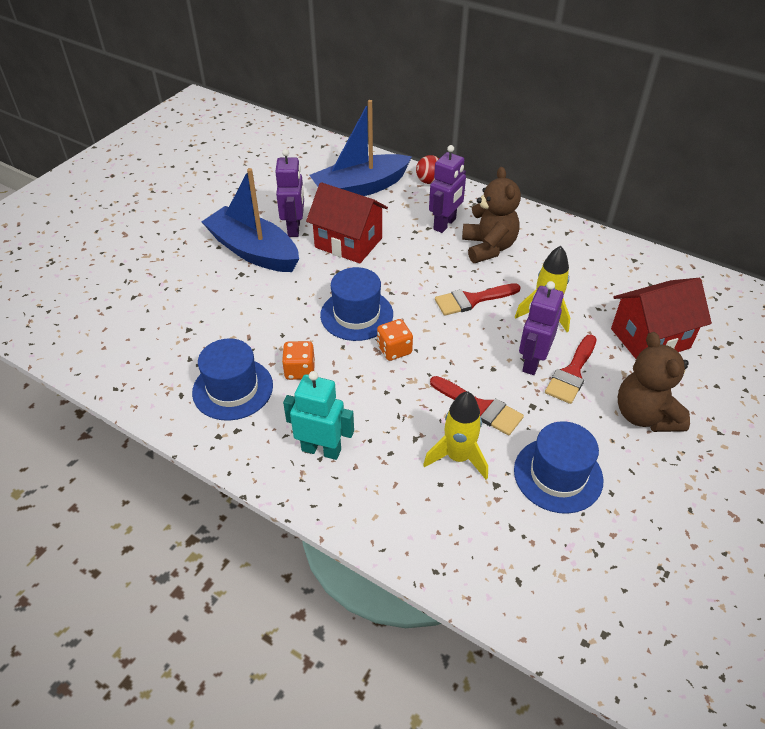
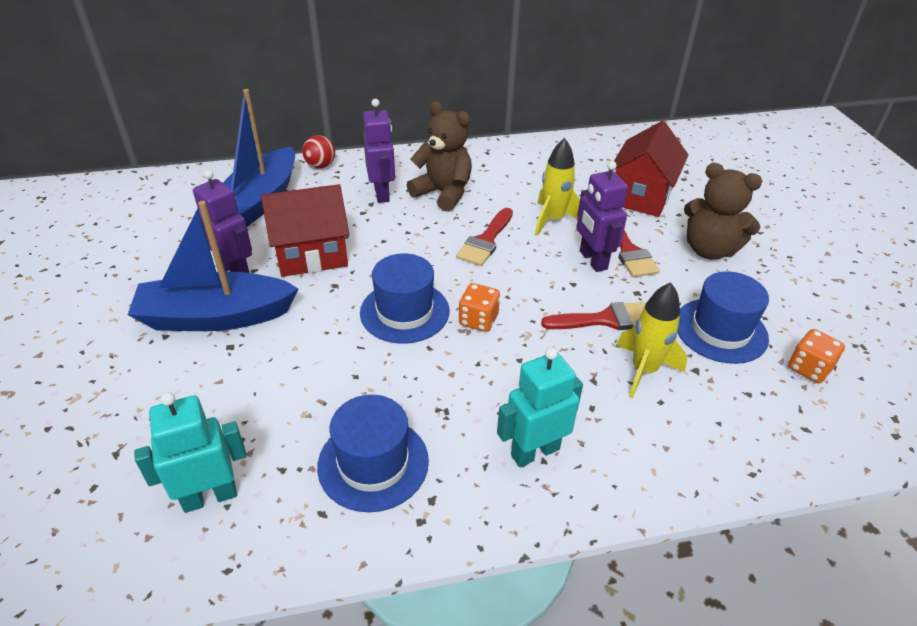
camera: 45 degrees left, 5 degrees down
orange dice [282,341,315,380] -> orange dice moved to [788,329,845,384]
none -> turquoise robot [134,392,246,513]

